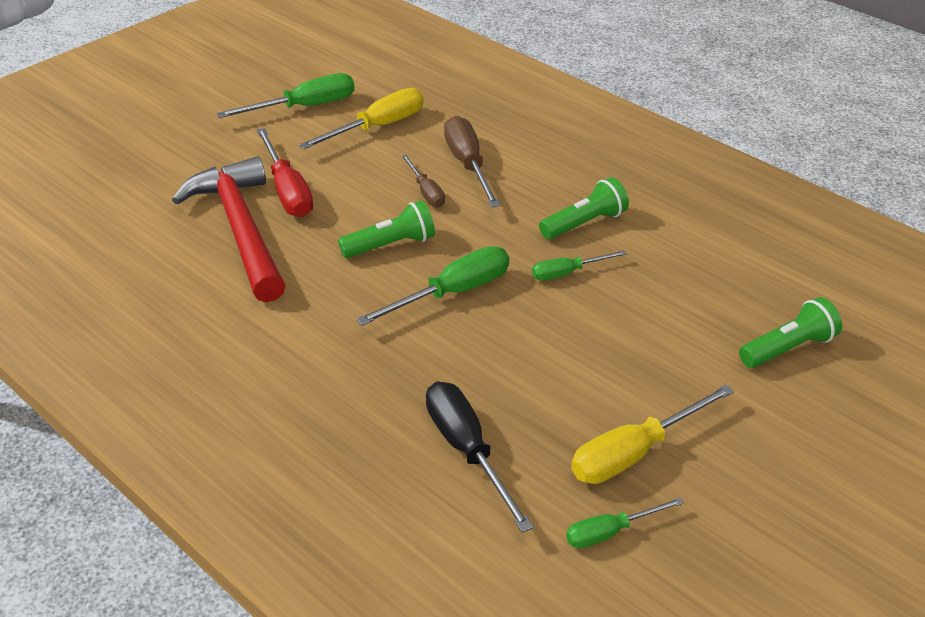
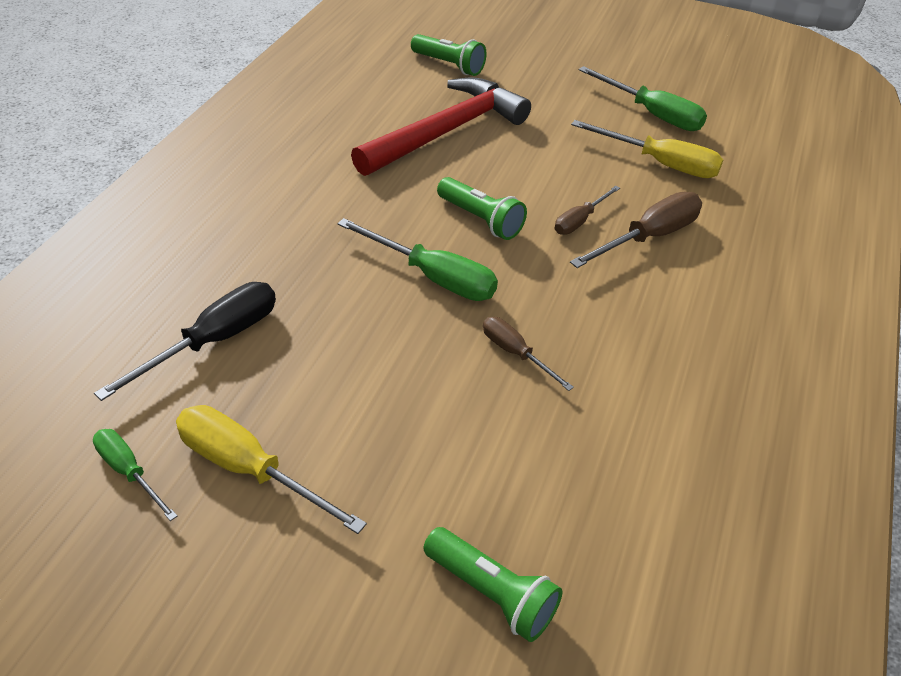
camera: 65 degrees right, 5 degrees up
red screwdriver [256,128,313,217] -> none
green screwdriver [532,250,627,281] -> brown screwdriver [483,317,574,391]
green flashlight [539,177,629,240] -> green flashlight moved to [411,34,487,76]

